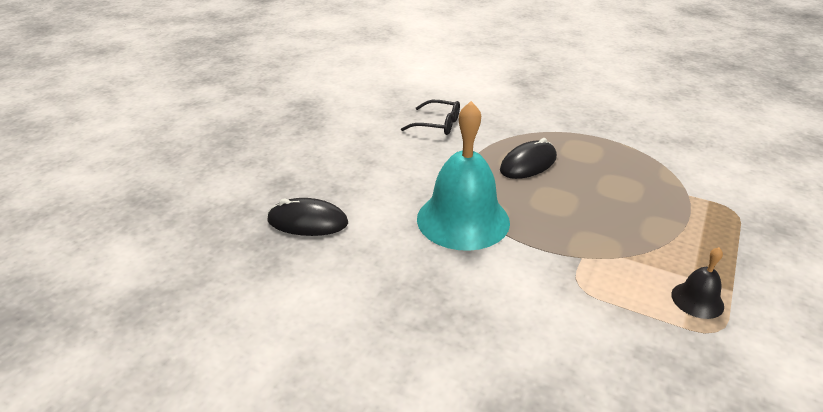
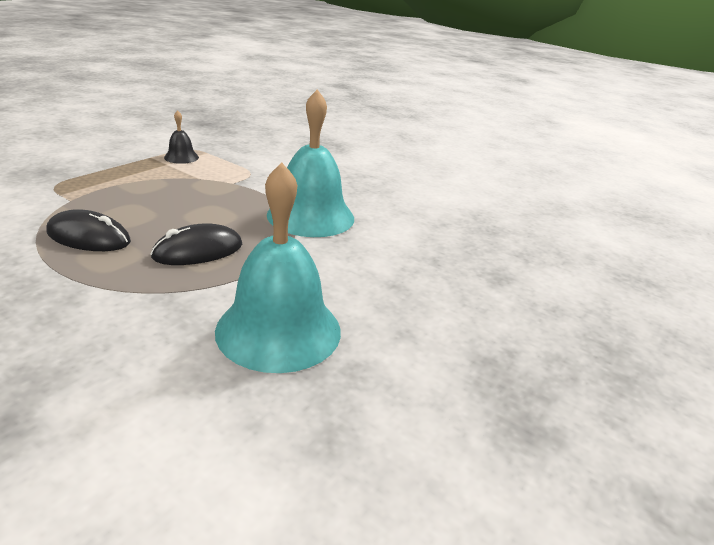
camera: 175 degrees left, 5 degrees down
black mouse [267,198,348,236] -> black mouse moved to [46,209,131,251]
black glasses [401,100,460,135] -> turquoise bell [215,162,341,373]

